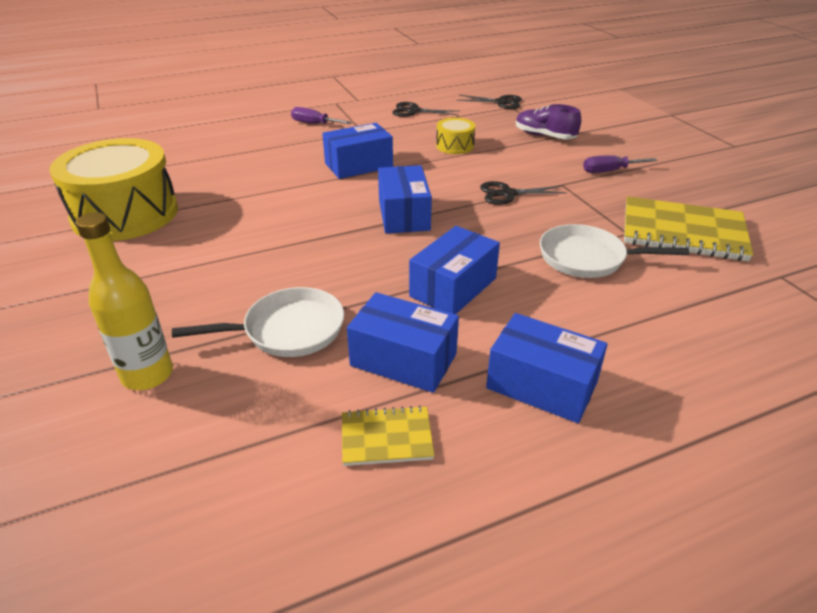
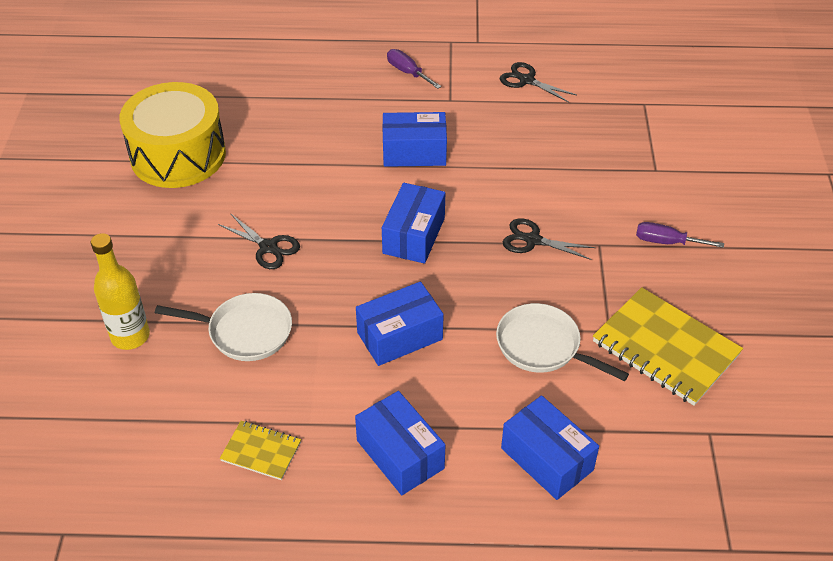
camera: 25 degrees right, 10 degrees up
blue box [347,292,459,393] -> blue box moved to [501,395,599,500]
yellow drum [436,118,475,154] -> none
black scissors [457,95,522,109] -> black scissors moved to [218,213,300,269]
purple shoe [516,104,581,139] -> none

